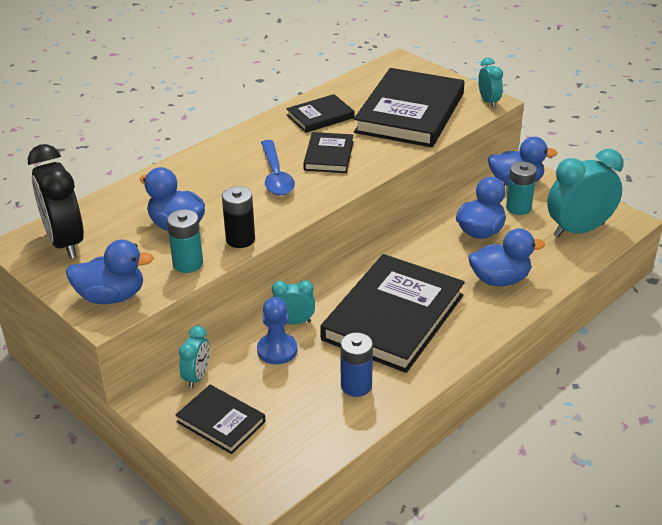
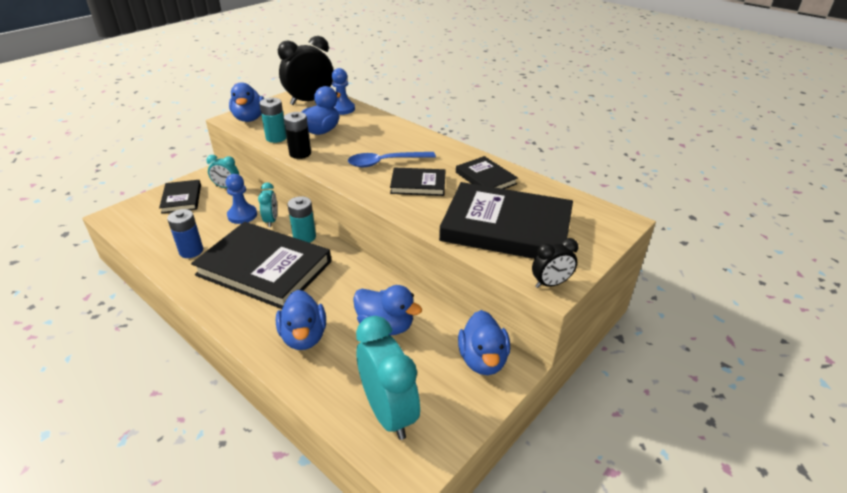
camera: 85 degrees right, 0 degrees up
black book [176,385,266,454] -> black book turned 45 degrees counterclockwise [159,180,201,214]
turquoise clock [478,58,503,108] -> black clock [532,238,578,288]
turquoise battery [506,162,537,215] -> turquoise battery moved to [287,196,316,243]
none -> blue pawn [332,68,355,115]

